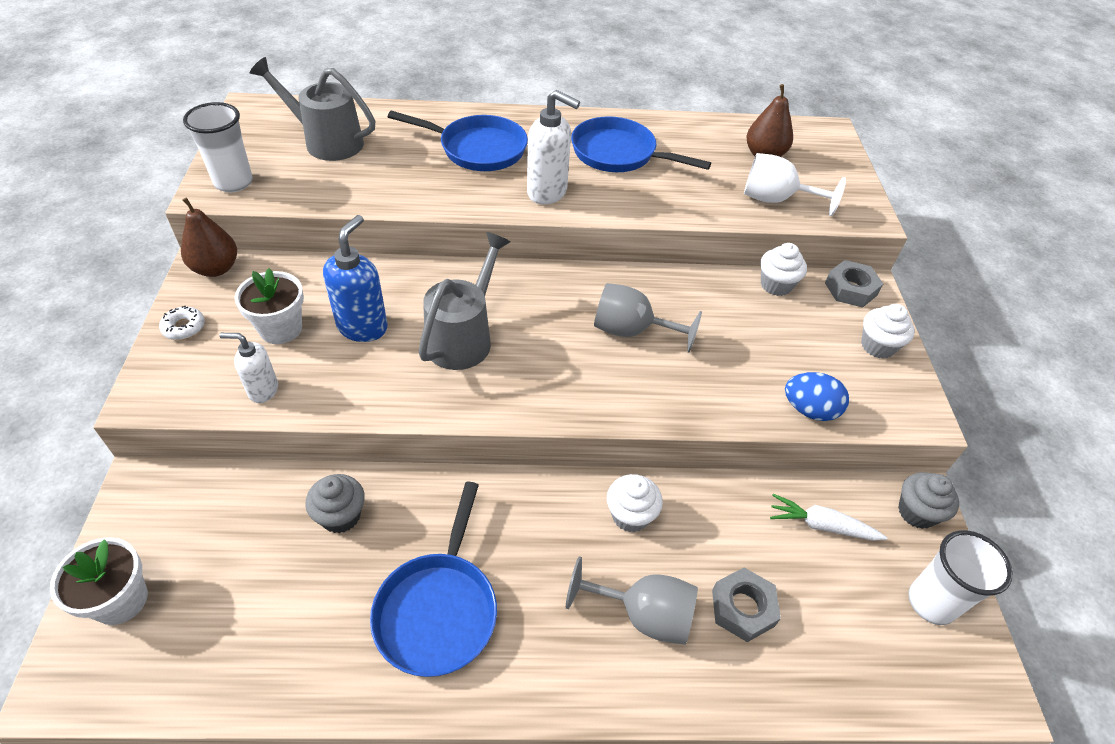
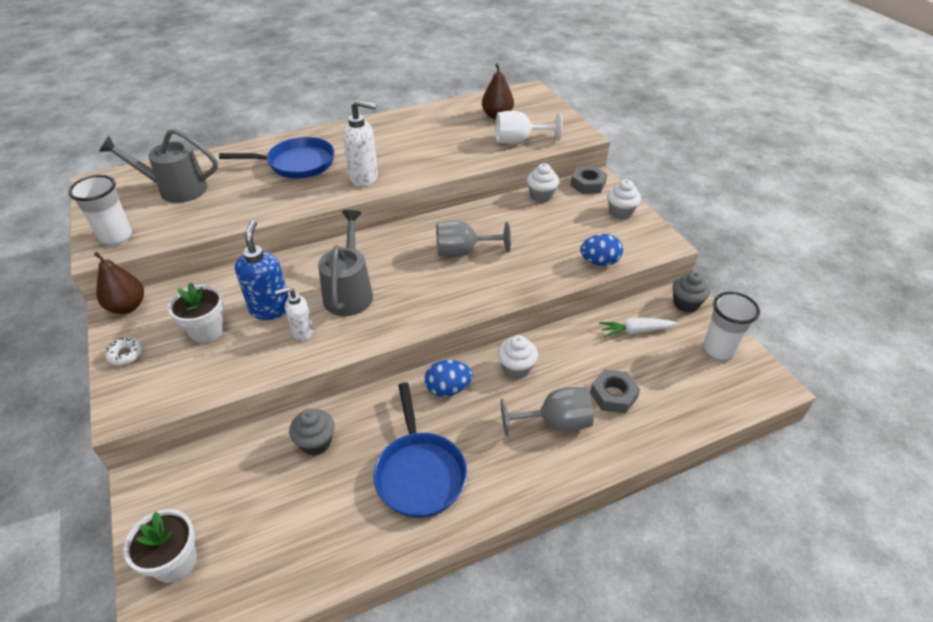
camera: 20 degrees left, 5 degrees down
white soap dispenser [219,333,278,403] -> white soap dispenser moved to [275,287,314,341]
blue pan [571,116,711,172] -> none
none -> blue egg [425,360,473,397]

